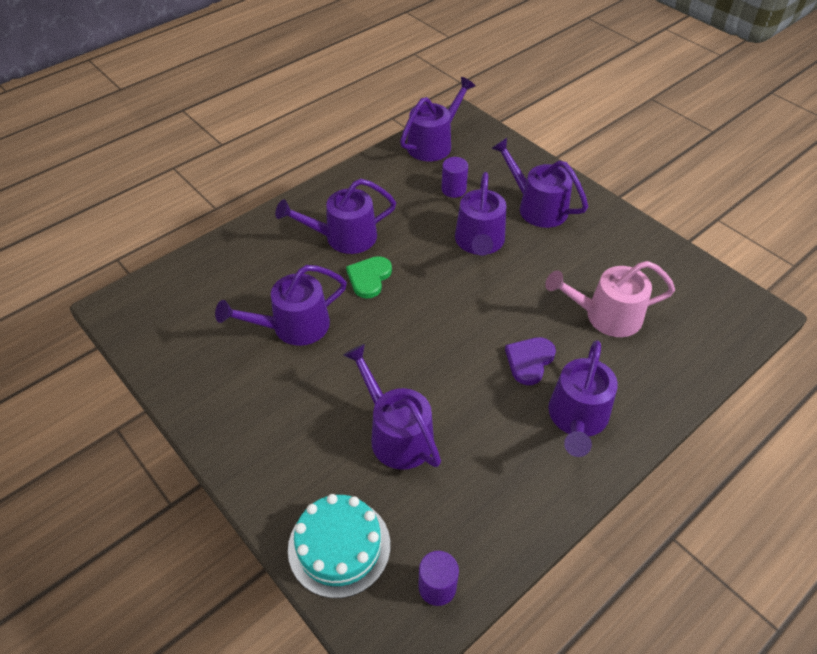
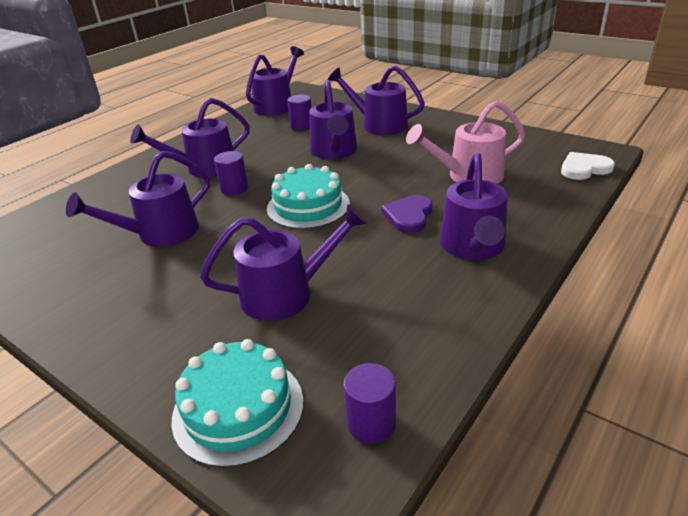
camera: 10 degrees left, 15 degrees down
purple watering can [344,344,441,470] -> purple watering can turned 120 degrees clockwise [200,204,368,321]
green heart [346,256,392,299] -> purple cylinder [214,151,248,195]
none -> turquoise cake [267,164,350,229]
none -> white heart [561,152,615,180]

